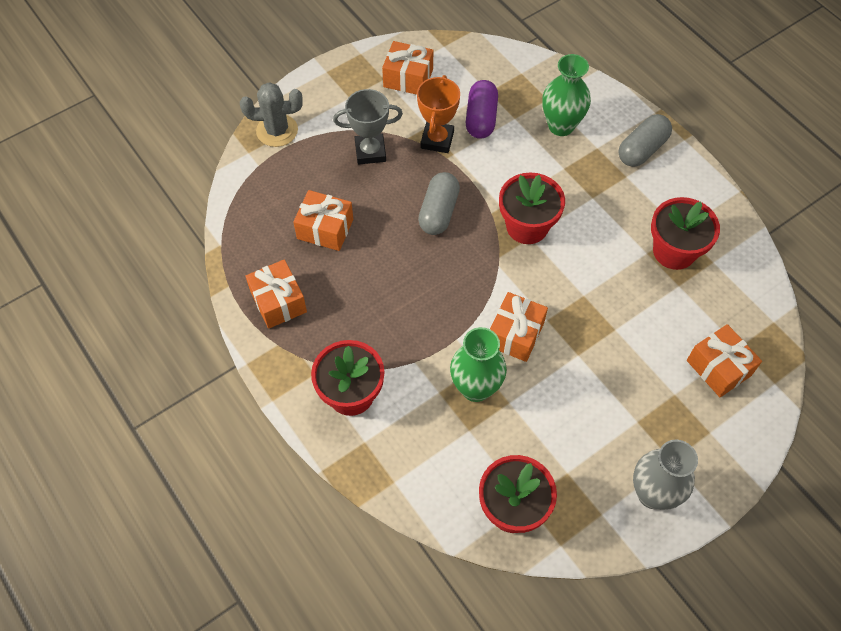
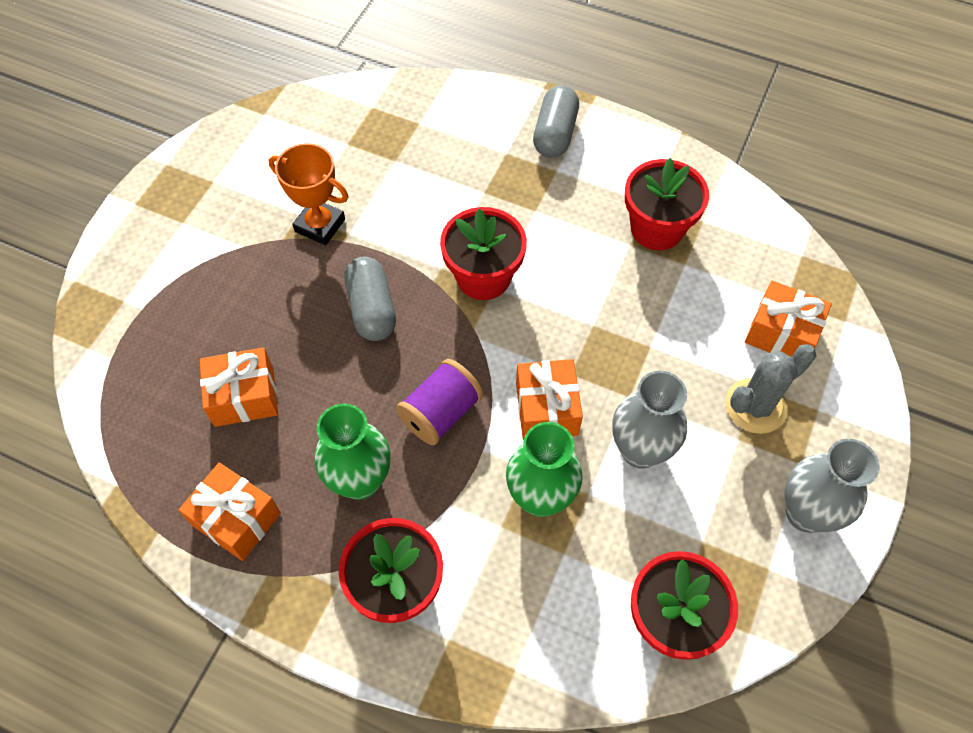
camera: 30 degrees left, 0 degrees up
grey cactus [240,82,303,147] -> grey cactus moved to [726,344,816,434]
grey trophy [333,89,403,165] -> none
orange gift [382,41,433,95] -> none
orange trophy [417,75,460,153] -> orange trophy turned 45 degrees counterclockwise [268,143,348,245]
purple capsule [466,80,498,139] -> none
green vase [542,54,591,136] -> green vase moved to [314,404,390,500]
none -> purple spool [396,359,483,445]
none -> grey vase [613,371,687,469]

